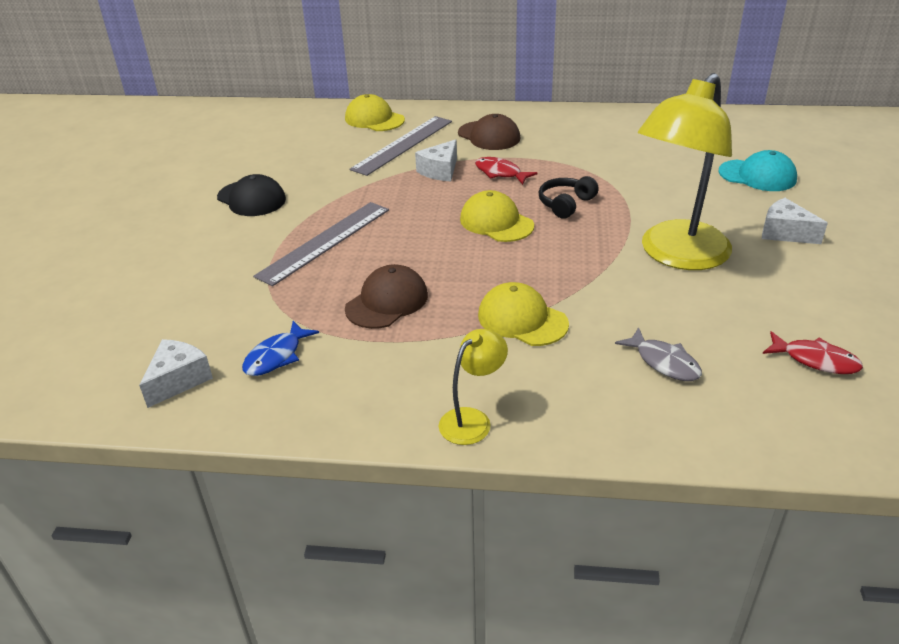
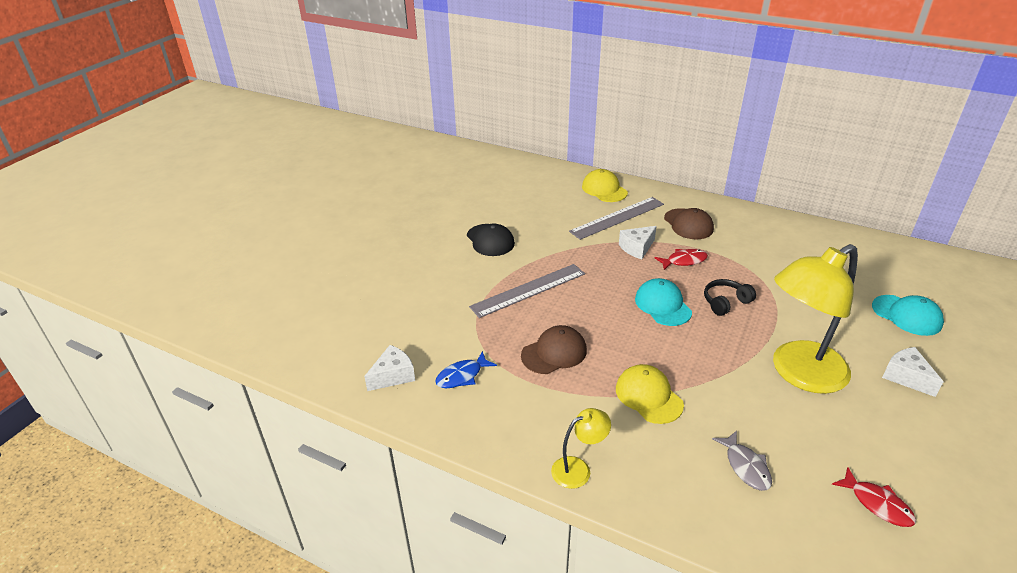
camera: 20 degrees right, 0 degrees up
yellow cap [460,190,534,242] -> turquoise cap [635,278,692,326]
red fish [475,157,537,185] -> red fish turned 105 degrees clockwise [655,249,708,270]

